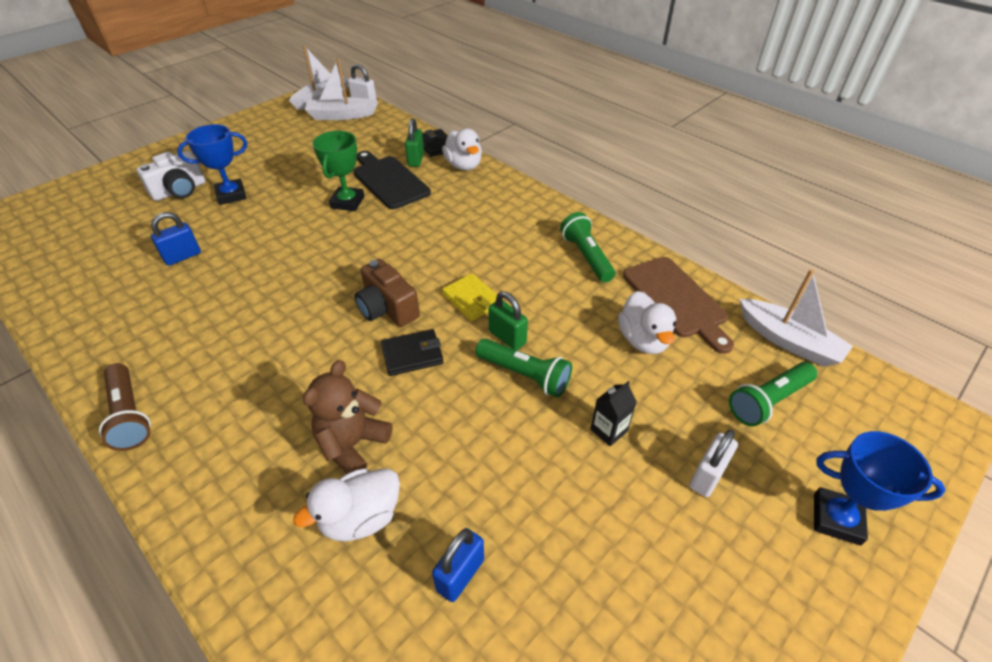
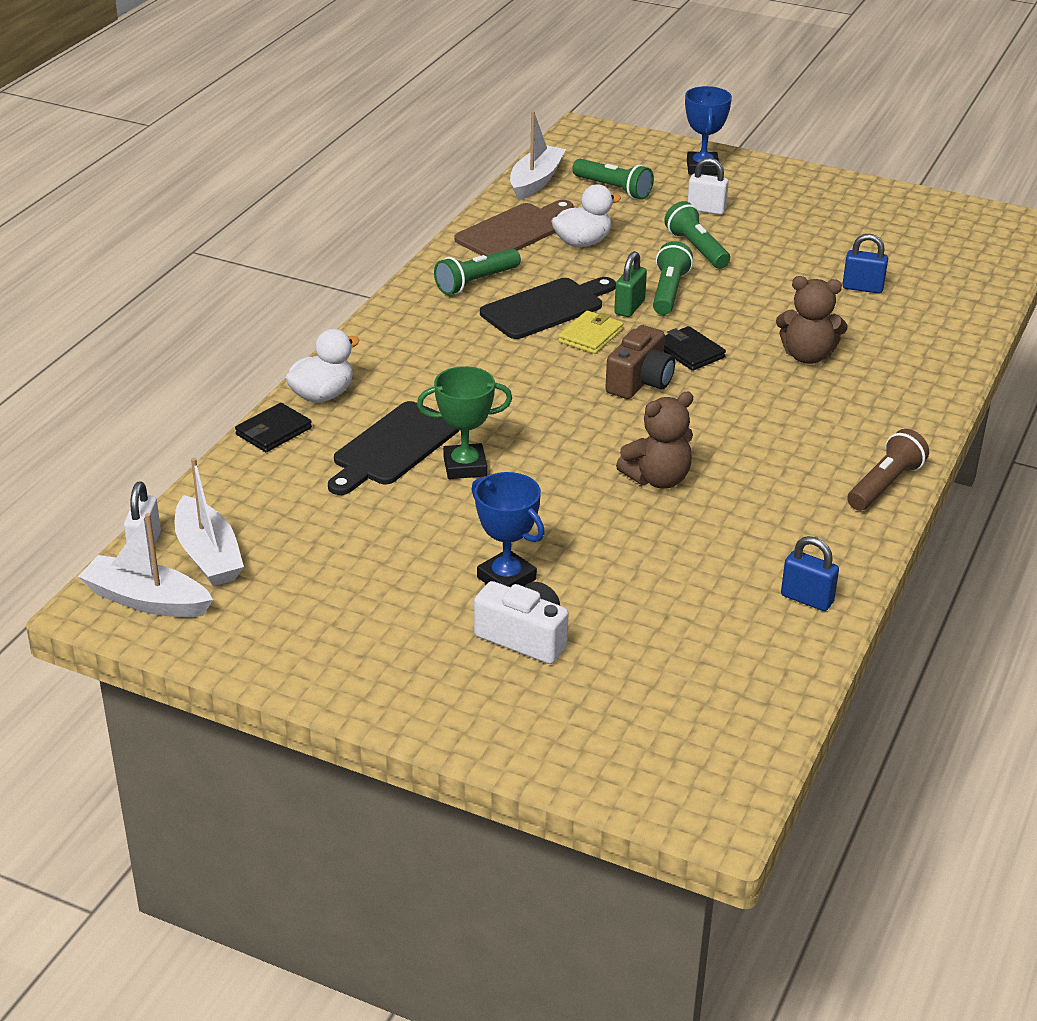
camera: 110 degrees left, 10 degrees down
blue padlock [151,212,201,266] -> blue padlock moved to [781,536,839,611]
white duck [293,468,400,541] -> none
green padlock [405,118,424,167] -> none
black carton [590,381,637,446] -> green flashlight [664,201,730,269]
none -> black cutting board [480,277,616,339]
none -> brown teddy bear [616,392,693,489]

